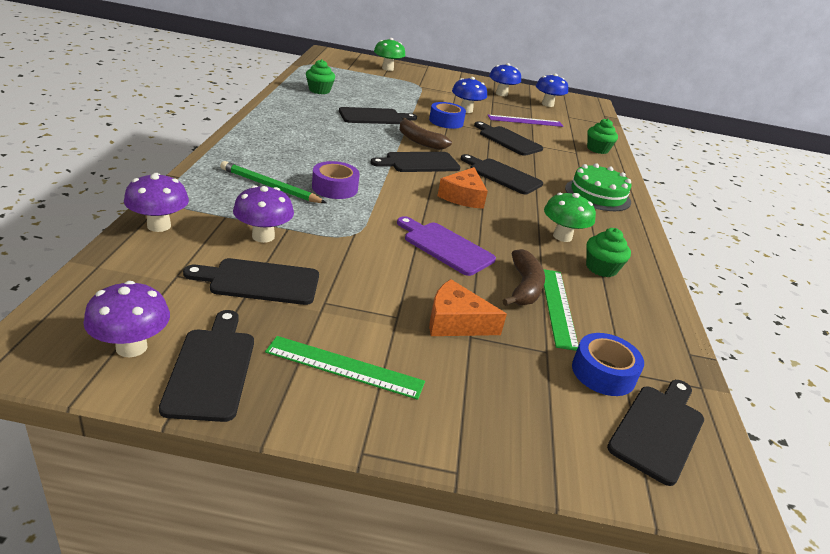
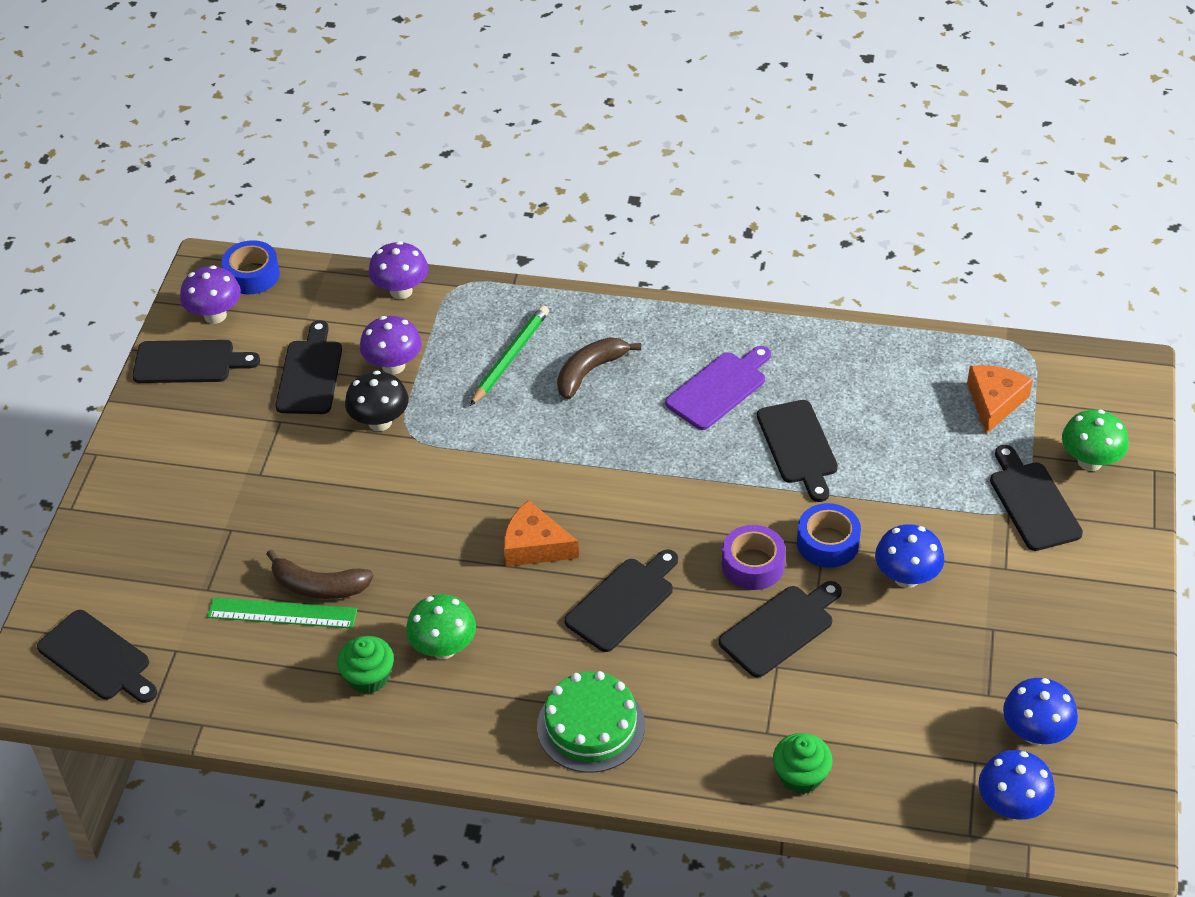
camera: 100 degrees right, 15 degrees up
green ruler [265,336,425,400] -> none
green cupcake [306,59,335,94] -> none
purple tape [312,161,360,199] -> purple tape moved to [722,525,786,590]
black cutting board [371,152,460,172] -> black cutting board moved to [990,445,1083,551]
purple cutting board [397,216,496,276] -> purple cutting board moved to [665,346,771,430]
brown banana [399,118,452,150] -> brown banana moved to [557,337,641,400]
orange cheese [429,279,507,336] -> orange cheese moved to [967,365,1033,434]
purple ruler [488,115,563,127] -> none
blue mushroom [489,63,521,96] -> blue mushroom moved to [978,750,1055,820]
blue tape [572,333,644,396] -> blue tape moved to [221,240,280,294]
none -> black mushroom [345,371,409,431]

